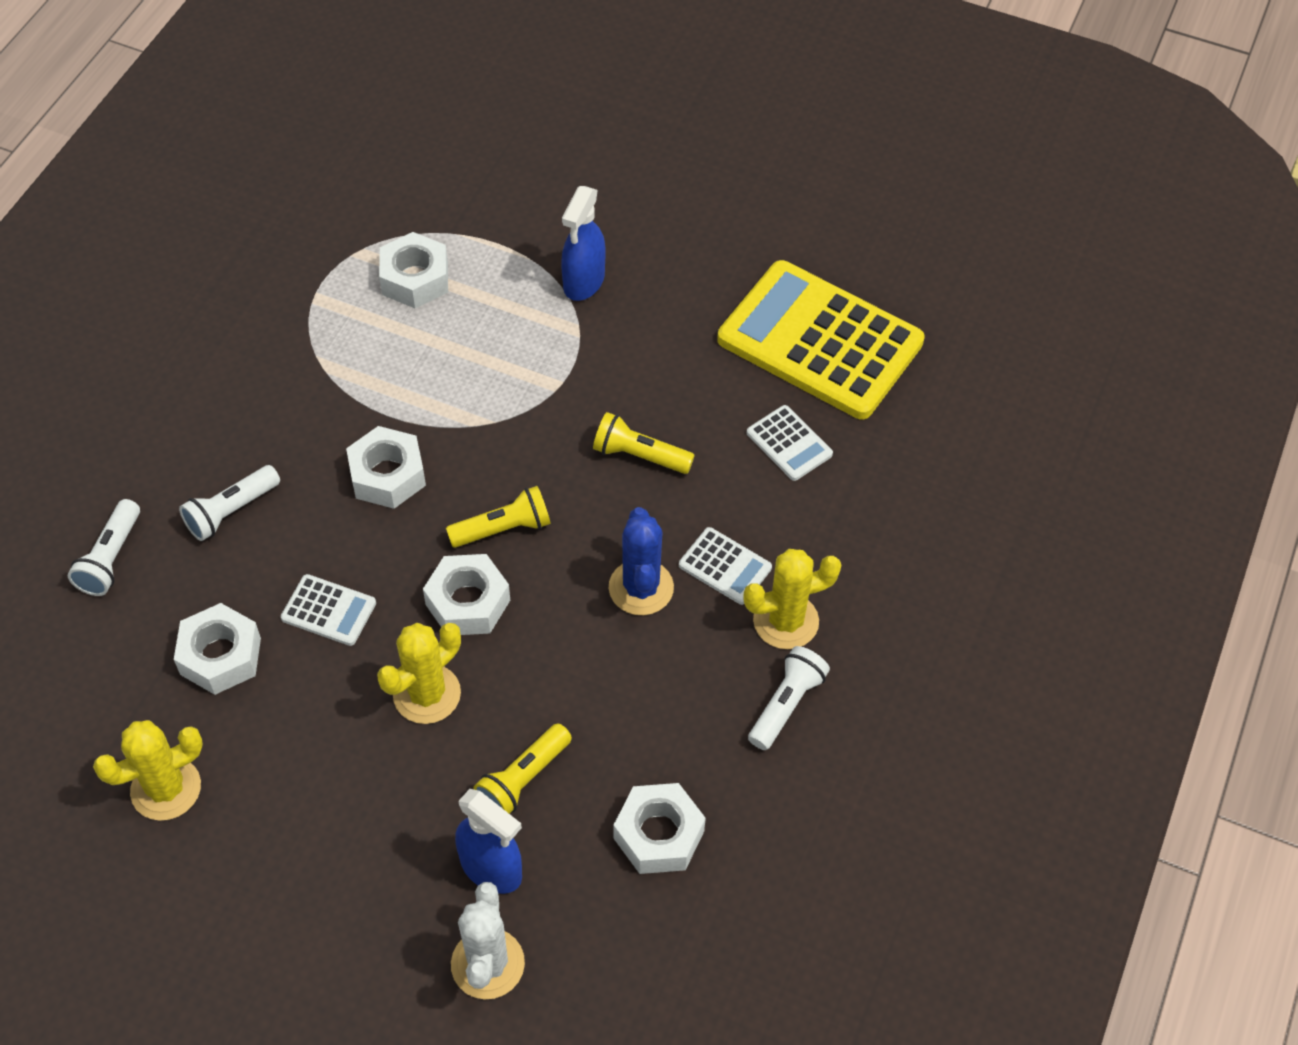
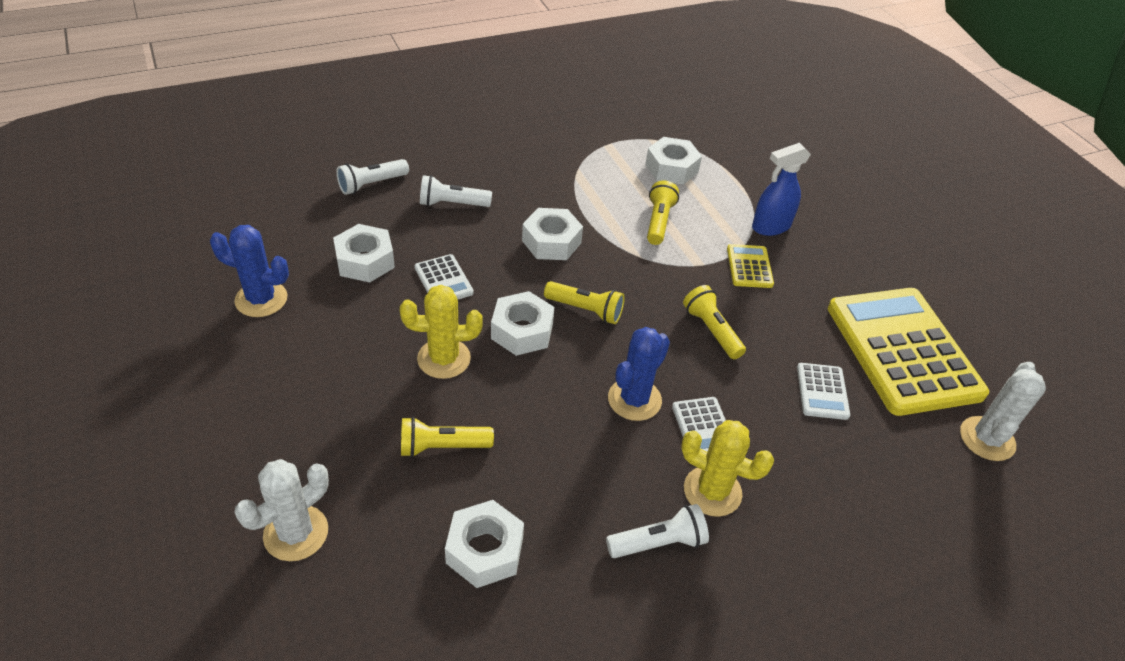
camera: 40 degrees right, 10 degrees down
yellow cactus [93,720,203,821] -> blue cactus [210,225,289,317]
blue spray bottle [455,789,522,894] -> none
none -> yellow flashlight [647,180,679,245]
none -> yellow calculator [727,244,774,288]
none -> white cactus [960,362,1046,461]

